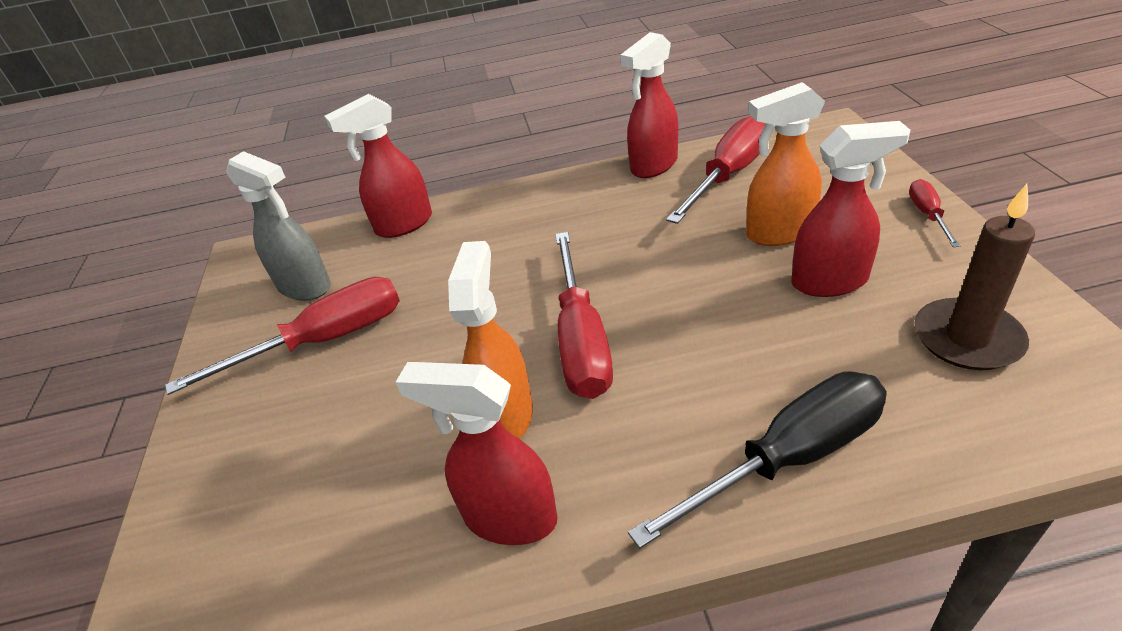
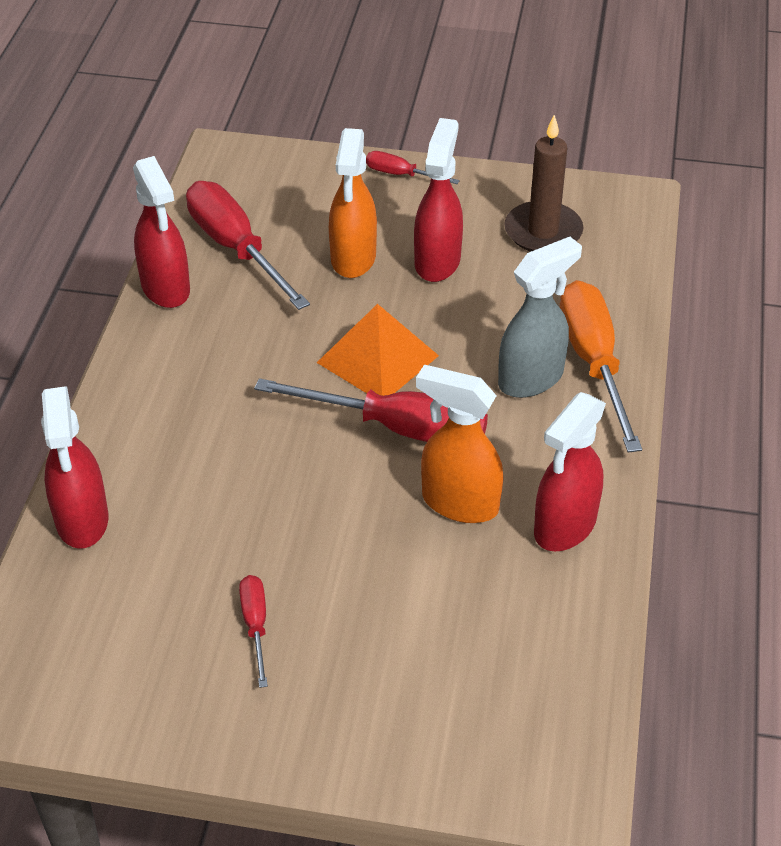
camera: 75 degrees left, 5 degrees up
red screwdriver [165,277,400,395] -> red screwdriver [239,575,268,688], size x0.49
grey spray bottle [227,151,331,301] -> grey spray bottle moved to [498,237,582,398]
black screwdriver [628,371,887,548] -> orange screwdriver [560,280,642,453]
none -> orange pyramid [317,304,439,396]

